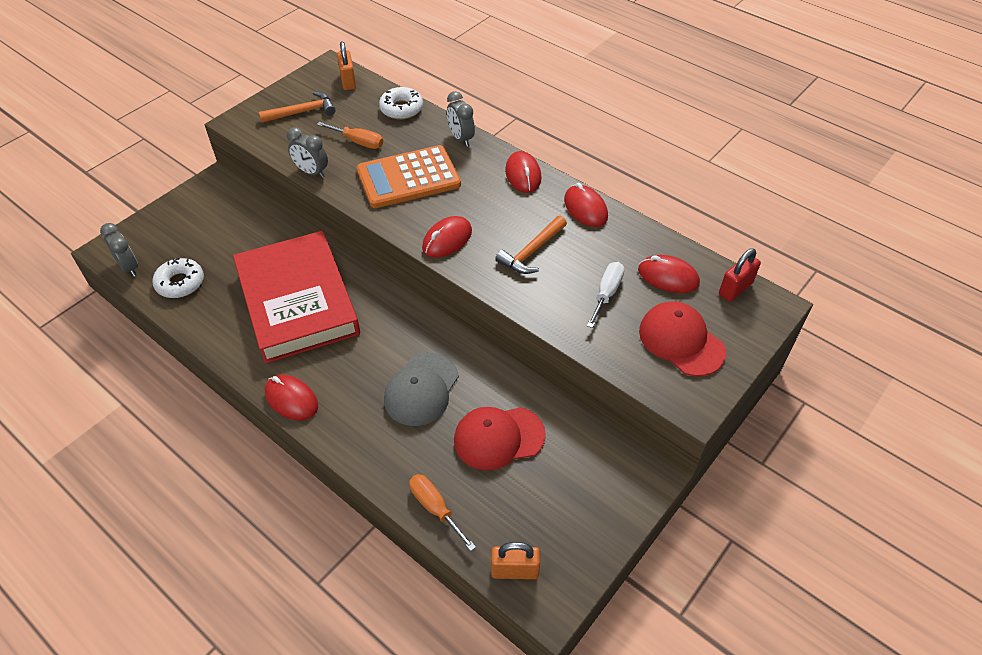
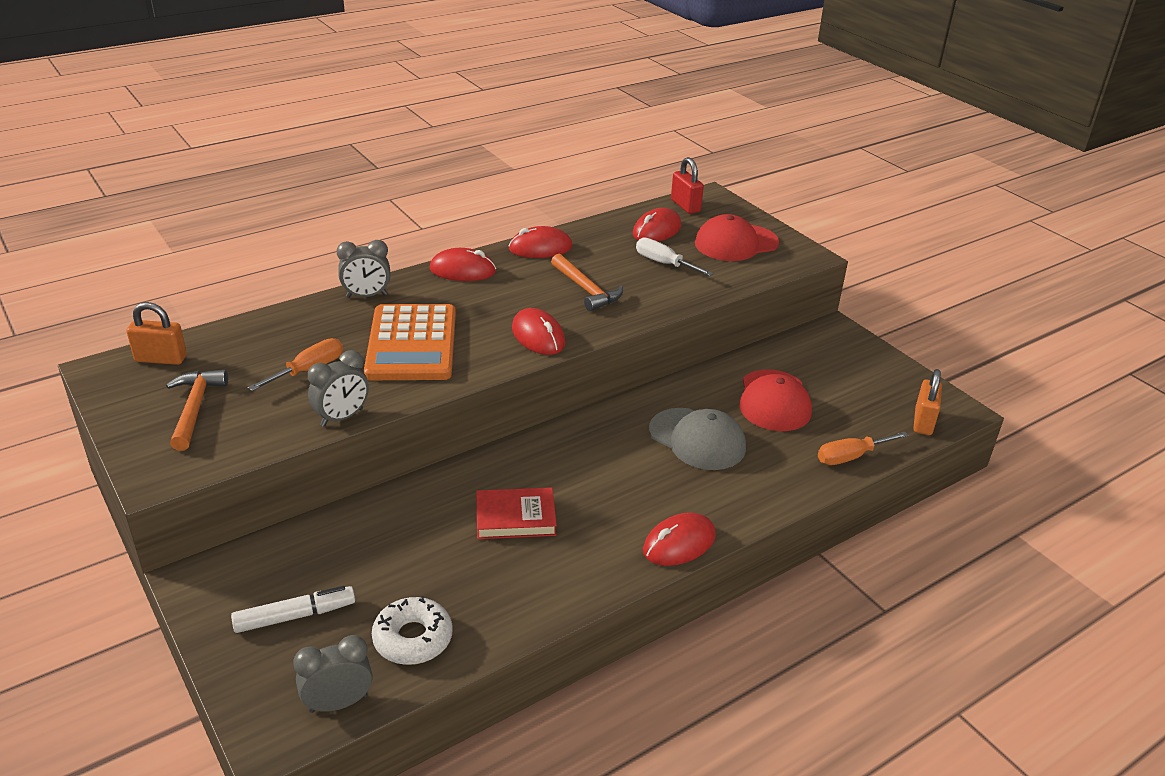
camera: 75 degrees left, 15 degrees down
red book [233,231,360,364] -> red book [476,487,557,539], size x0.43
white donut [379,87,423,120] -> none
none -> white marker [231,586,355,633]

